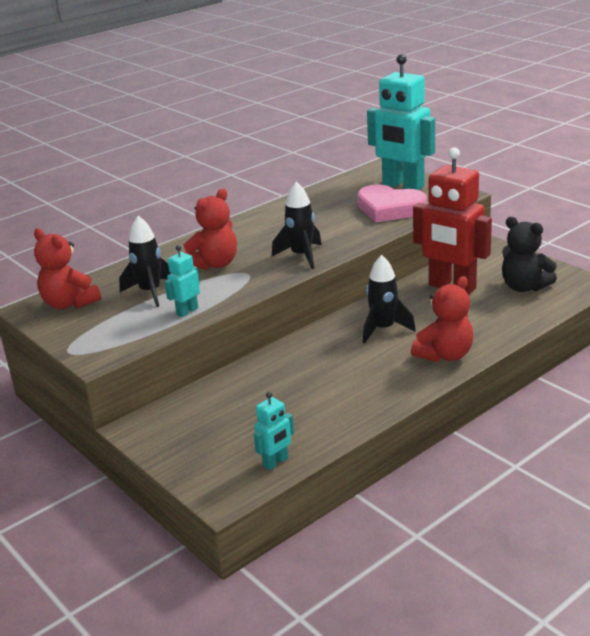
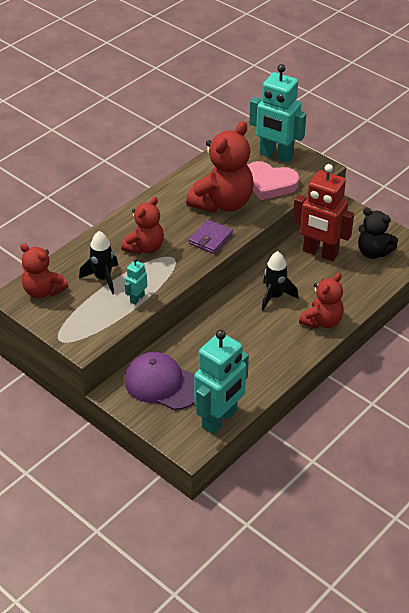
camera: 10 degrees left, 15 degrees up
turquoise robot [254,392,294,470] -> turquoise robot [194,330,249,434], size x2.23
black rocket [272,182,322,269] -> purple wallet [189,219,233,254]
none -> purple cap [124,352,195,410]
none -> red teddy bear [186,121,254,213]

